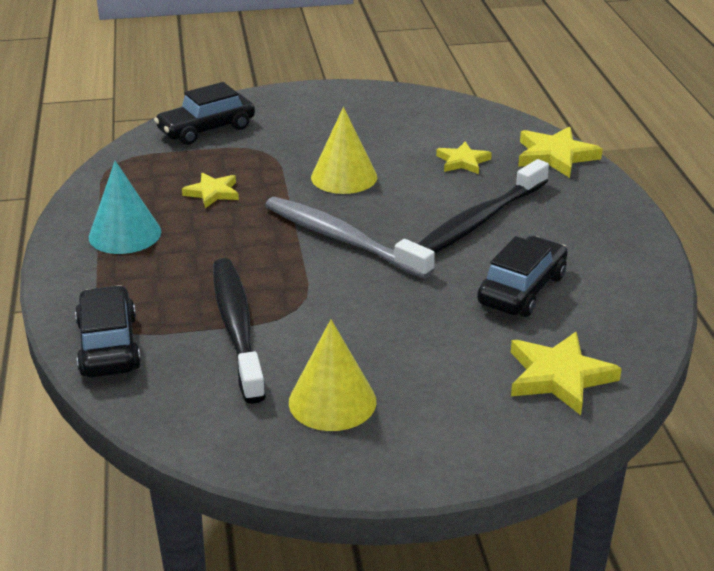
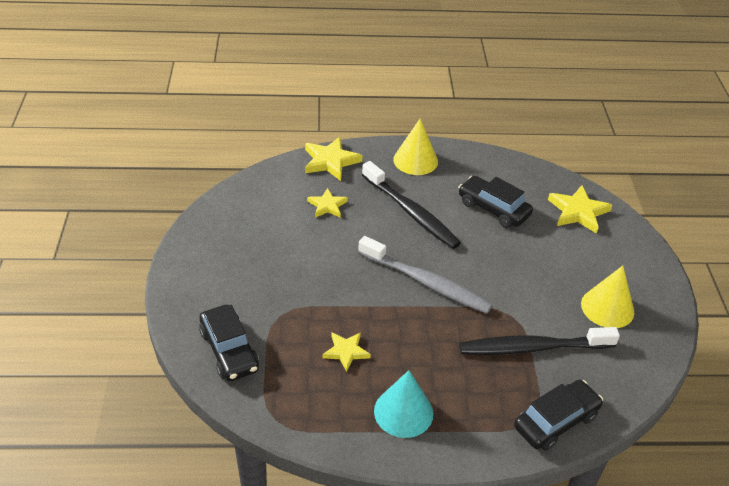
camera: 85 degrees left, 10 degrees up
black car [75,285,141,377] -> black car turned 150 degrees clockwise [514,380,603,451]
grey toothbrush [265,197,435,279] -> grey toothbrush turned 105 degrees counterclockwise [358,236,493,314]
yellow cone [311,107,377,194] -> yellow cone moved to [393,118,438,175]

